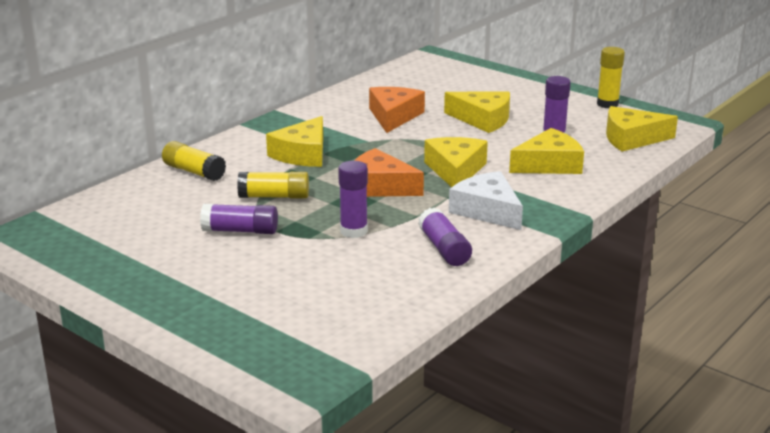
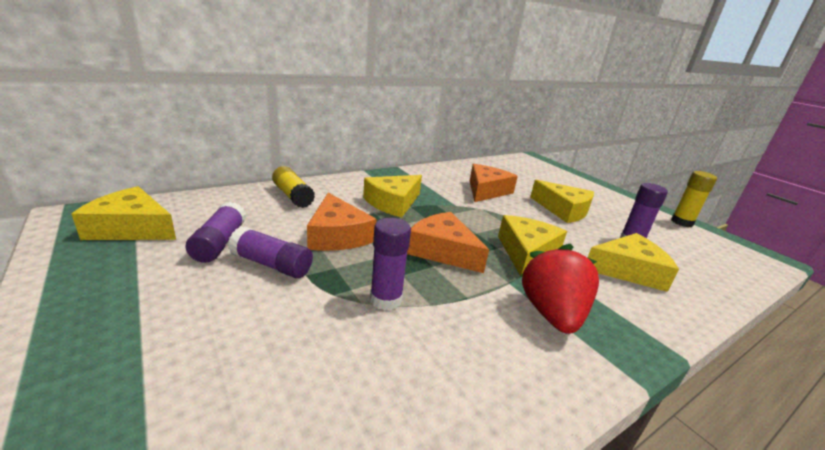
camera: 15 degrees right, 0 degrees up
yellow glue stick [237,172,309,199] -> orange cheese [307,193,377,251]
purple glue stick [418,207,472,266] -> purple glue stick moved to [186,202,246,263]
white cheese [449,171,523,230] -> red strawberry [520,243,599,334]
yellow cheese [606,106,678,152] -> yellow cheese moved to [72,186,176,240]

